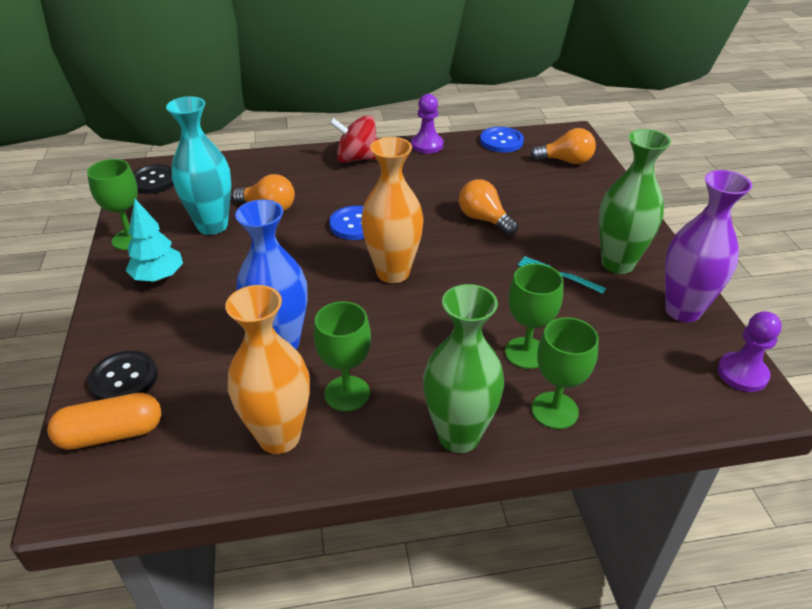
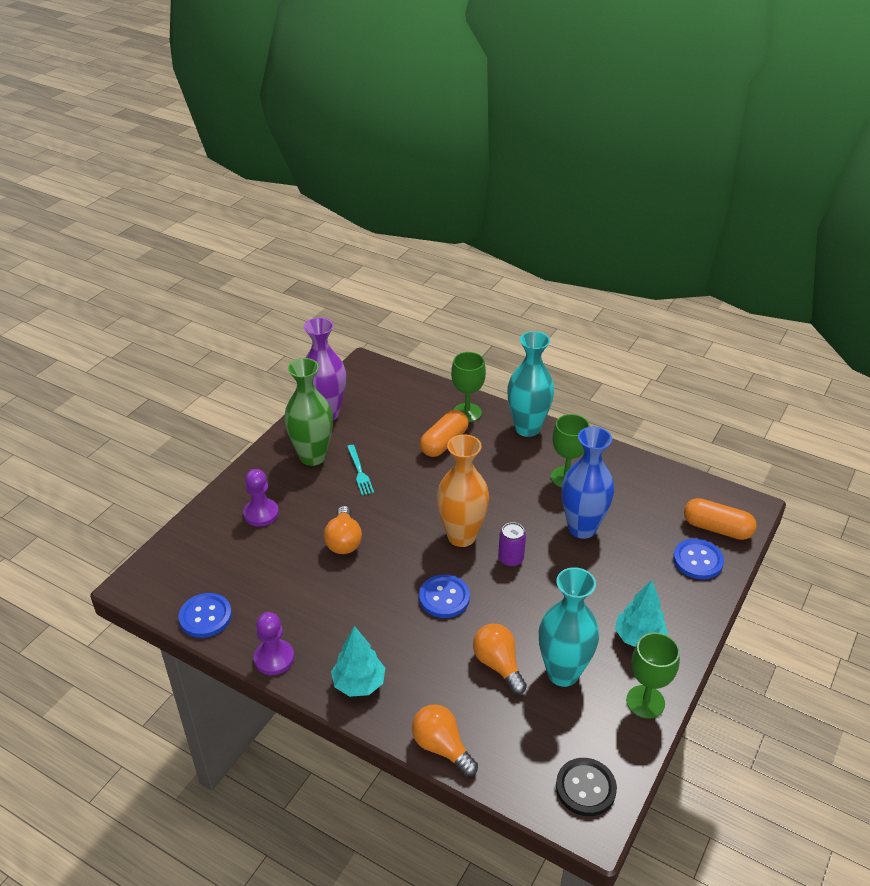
camera: 140 degrees left, 0 degrees up
black button [88,351,158,400] -> blue button [673,539,724,579]
orange vase [225,285,310,454] -> none
red spinning top [330,115,377,163] -> turquoise tree [331,626,385,697]
green vase [423,284,504,453] -> turquoise vase [507,331,554,437]
green goblet [505,264,563,369] -> orange capsule [420,410,469,457]
orange light bulb [530,128,596,164] -> orange light bulb moved to [412,704,478,777]
purple pawn [717,311,782,392] -> purple pawn moved to [243,469,279,527]
none -> purple can [498,522,526,567]

